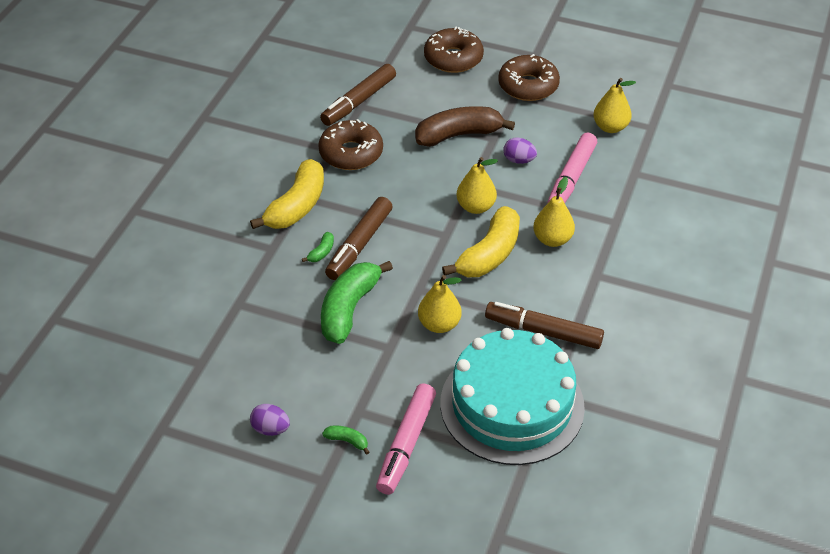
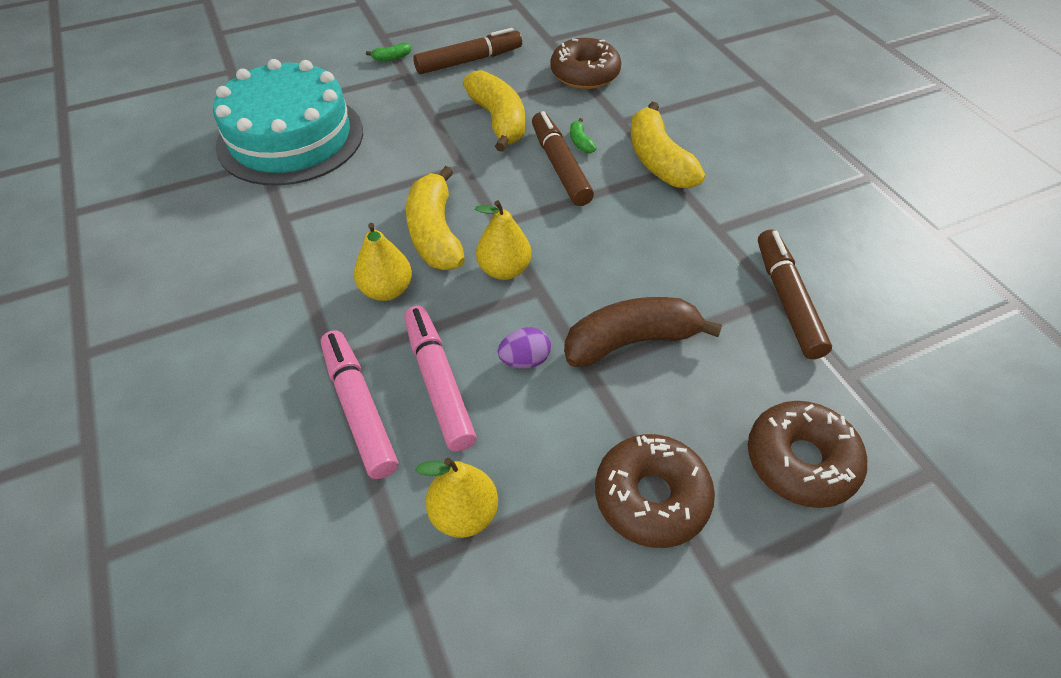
camera: 135 degrees right, 5 degrees up
purple egg [250,404,290,436] -> none
brown donut [318,119,383,170] -> brown donut moved to [550,38,621,89]
green banana [321,261,393,344] -> yellow banana [463,70,525,152]
pink marker [376,384,436,495] -> pink marker moved to [321,330,398,479]
brown banana [415,106,515,147] -> brown banana turned 135 degrees counterclockwise [564,297,722,367]
yellow pear [418,275,462,333] -> none
brown marker [485,302,604,349] -> brown marker moved to [413,28,522,74]

